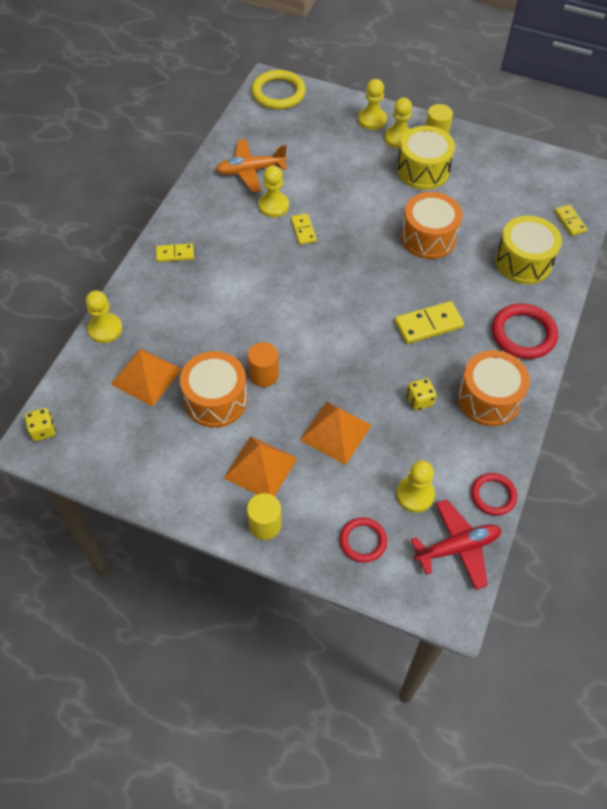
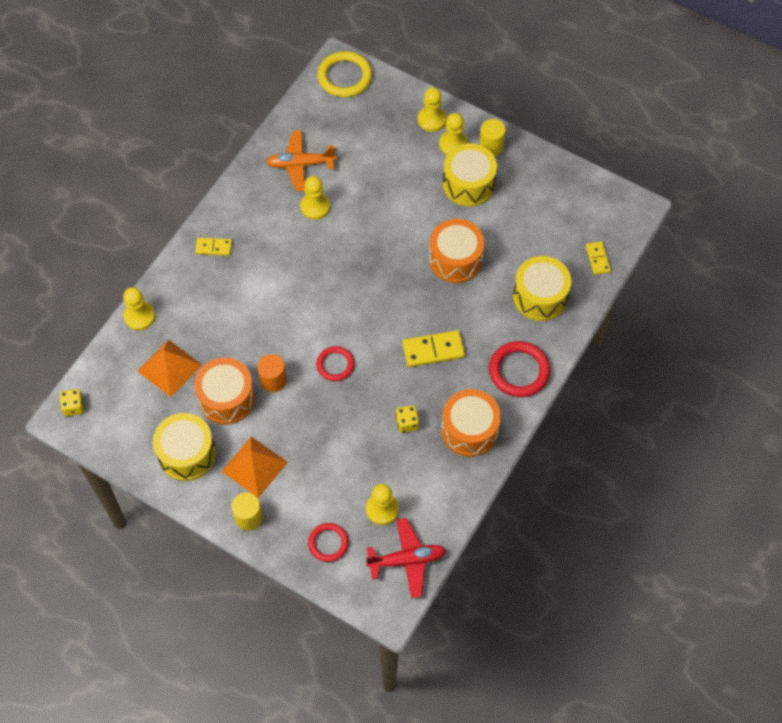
camera: 10 degrees right, 5 degrees up
yellow domino [291,213,317,245] -> none
orange pyramid [300,401,372,465] -> none
red ring [471,473,517,516] -> red ring moved to [316,346,355,381]
none -> yellow drum [153,413,216,481]

